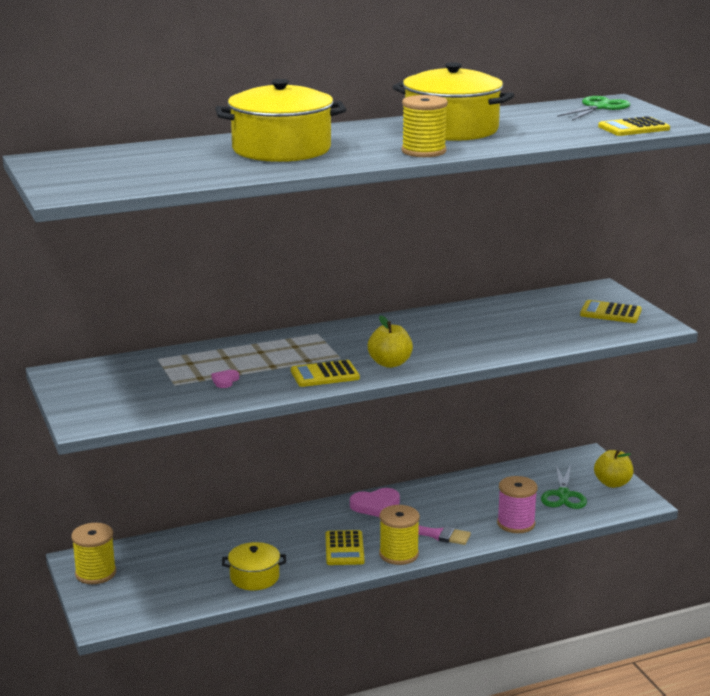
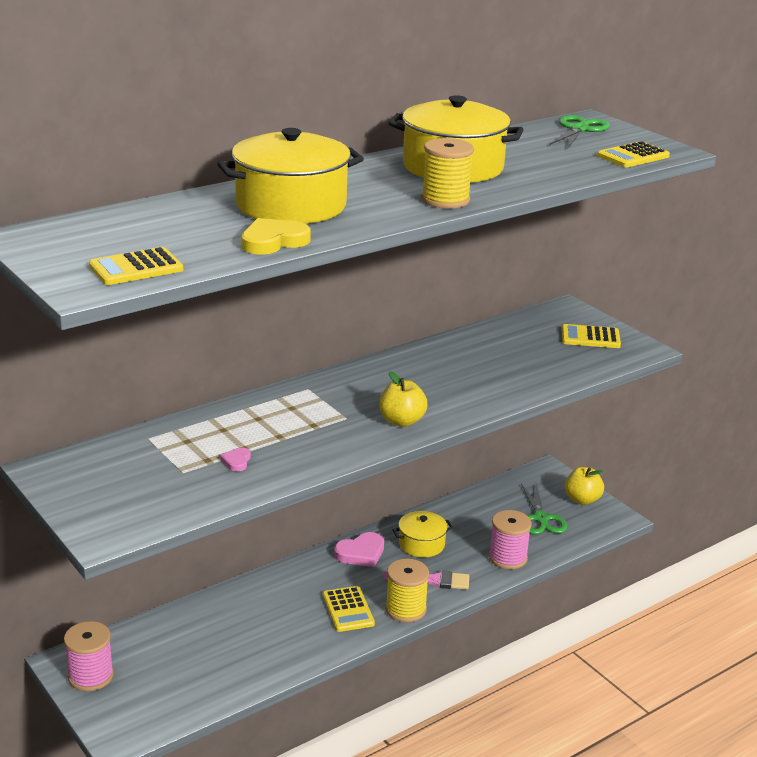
camera: 15 degrees left, 5 degrees up
yellow spool [71,523,116,584] -> pink spool [64,621,114,691]
yellow pot [222,542,286,590] -> yellow pot moved to [393,511,453,557]
yellow calculator [291,360,360,387] -> yellow calculator moved to [89,247,183,285]
none -> yellow heart [241,218,311,255]

